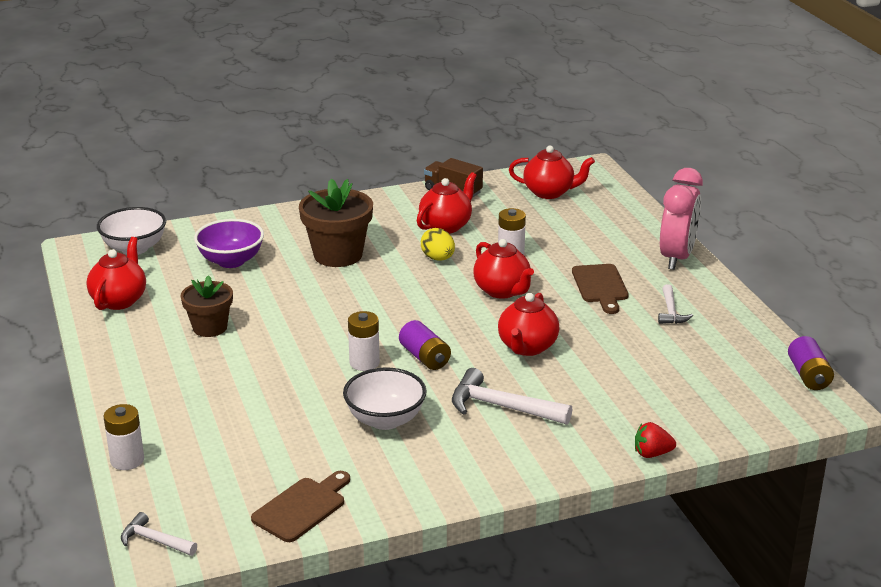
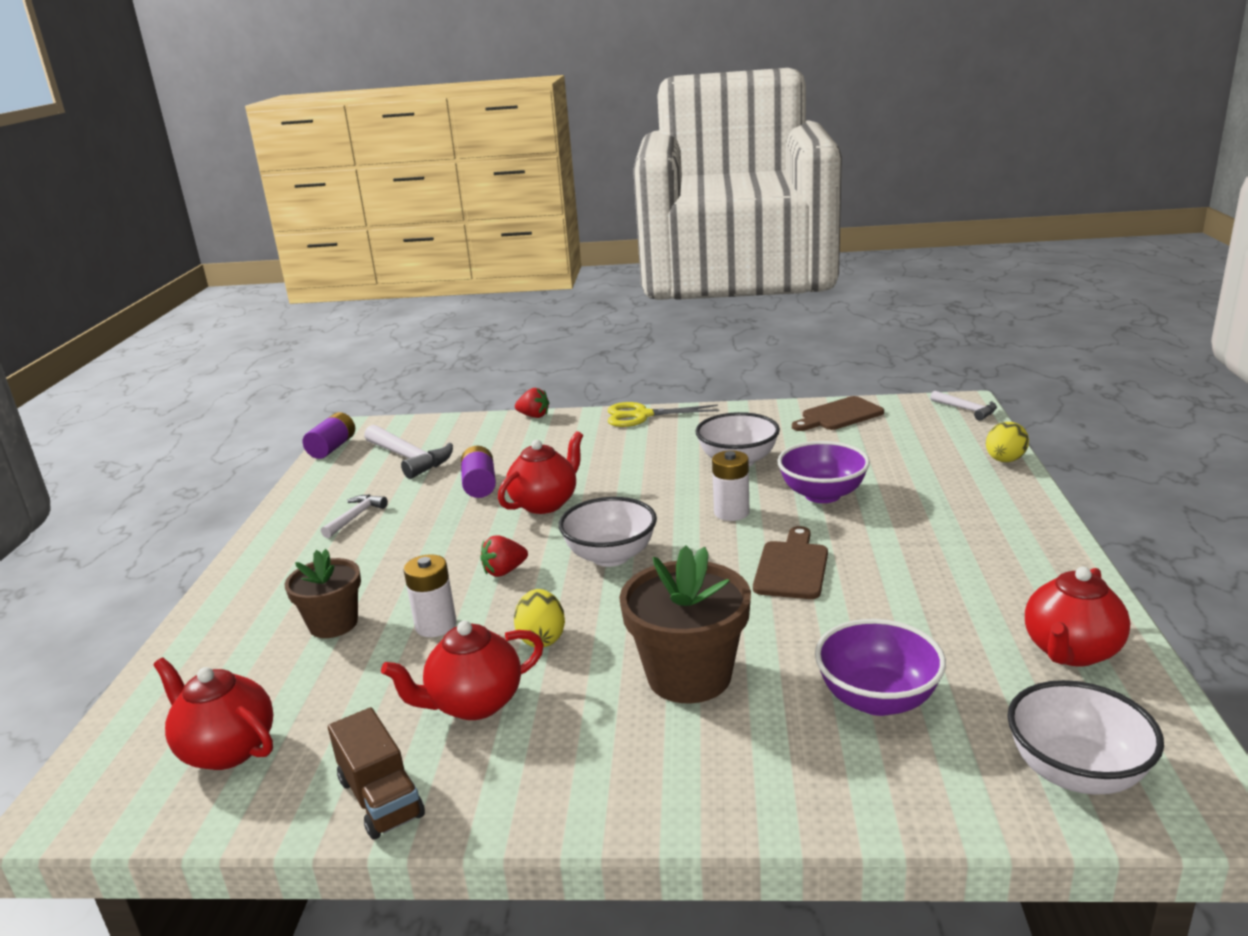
camera: 155 degrees left, 5 degrees down
white battery [103,404,144,470] -> yellow egg [986,422,1029,462]
brown flower pot [180,275,233,337] -> brown flower pot moved to [285,549,361,638]
purple battery [399,320,451,370] -> purple battery moved to [461,446,496,498]
white hammer [452,368,572,425] -> white hammer moved to [364,425,453,479]
red teapot [473,239,534,299] -> red strawberry [480,535,528,577]
brown cutting board [572,264,629,314] -> brown cutting board moved to [753,526,828,599]
pink clock [660,168,703,270] -> none
none -> white bowl [559,497,657,567]
none -> yellow scissors [608,402,719,427]
none -> purple bowl [777,441,870,503]

